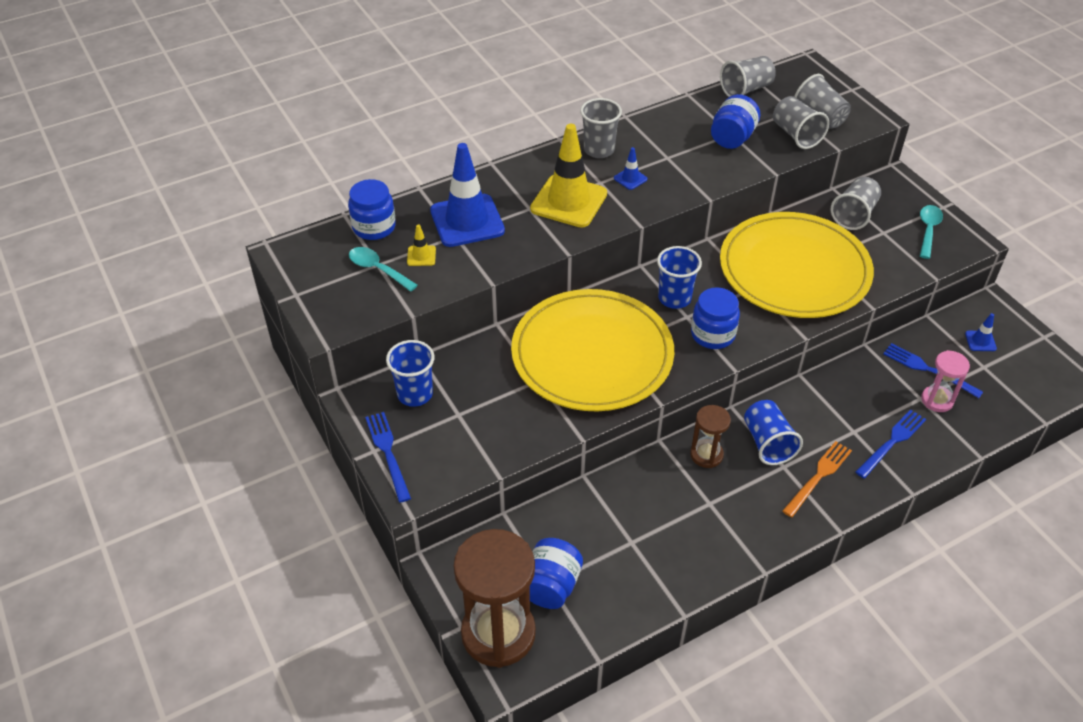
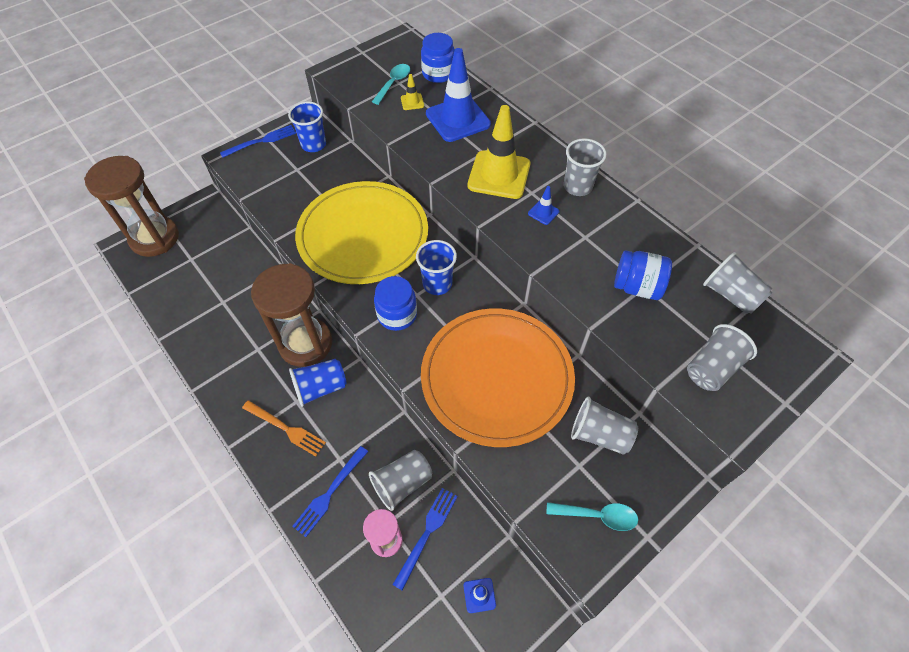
camera: 80 degrees right, 10 degrees up
blue jar [530,538,583,609] -> none
brown hourglass [690,405,731,468] -> brown hourglass [251,263,332,367], size x1.99
yellow plate [720,212,874,318] -> orange plate [421,308,575,447]
grey cup [773,96,829,149] -> grey cup moved to [369,450,432,511]
blue fork [855,409,926,479] -> blue fork turned 90 degrees clockwise [292,446,368,537]

